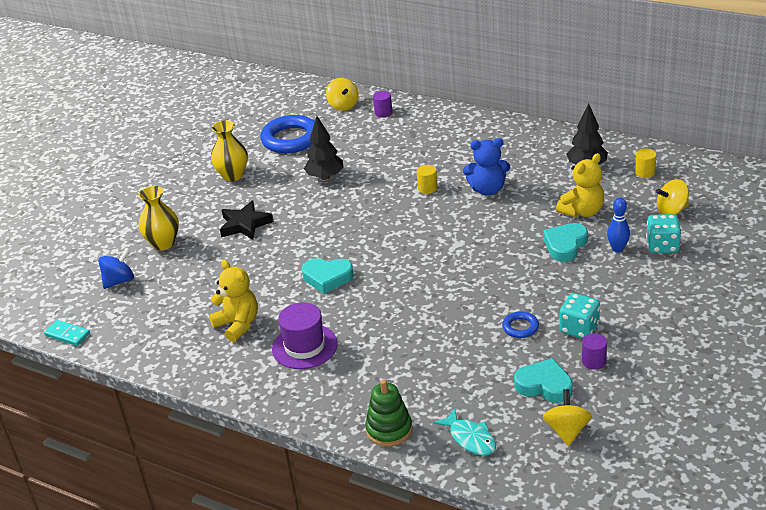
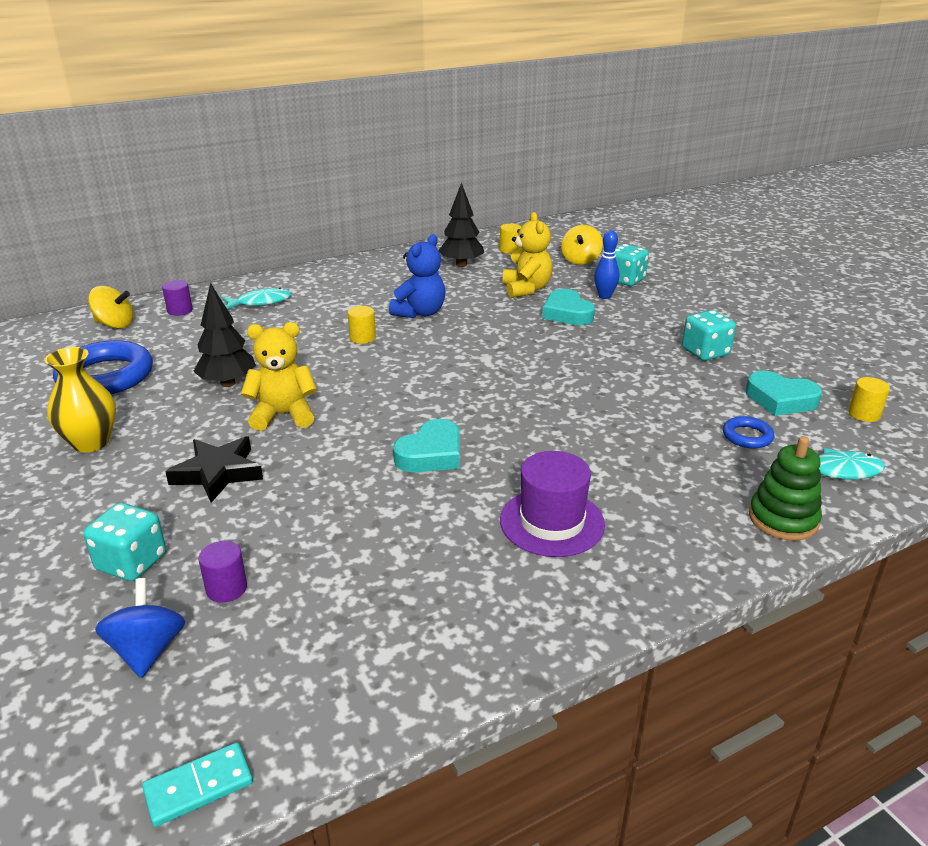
camera: 60 degrees left, 5 degrees down
yellow vase [138,186,179,250] -> turquoise dice [83,503,166,581]
yellow teddy bear [209,260,258,342] -> yellow teddy bear moved to [241,322,317,431]
blue ring [502,311,539,338] -> blue ring moved to [723,416,775,449]
turquoise heart [514,358,573,403] -> turquoise heart turned 120 degrees counterclockwise [746,371,822,416]
yellow spinning top [543,389,592,446] -> yellow cylinder [848,377,890,422]
purple cylinder [582,333,607,370] -> purple cylinder moved to [198,541,247,603]
none -> turquoise fish [222,288,291,309]

